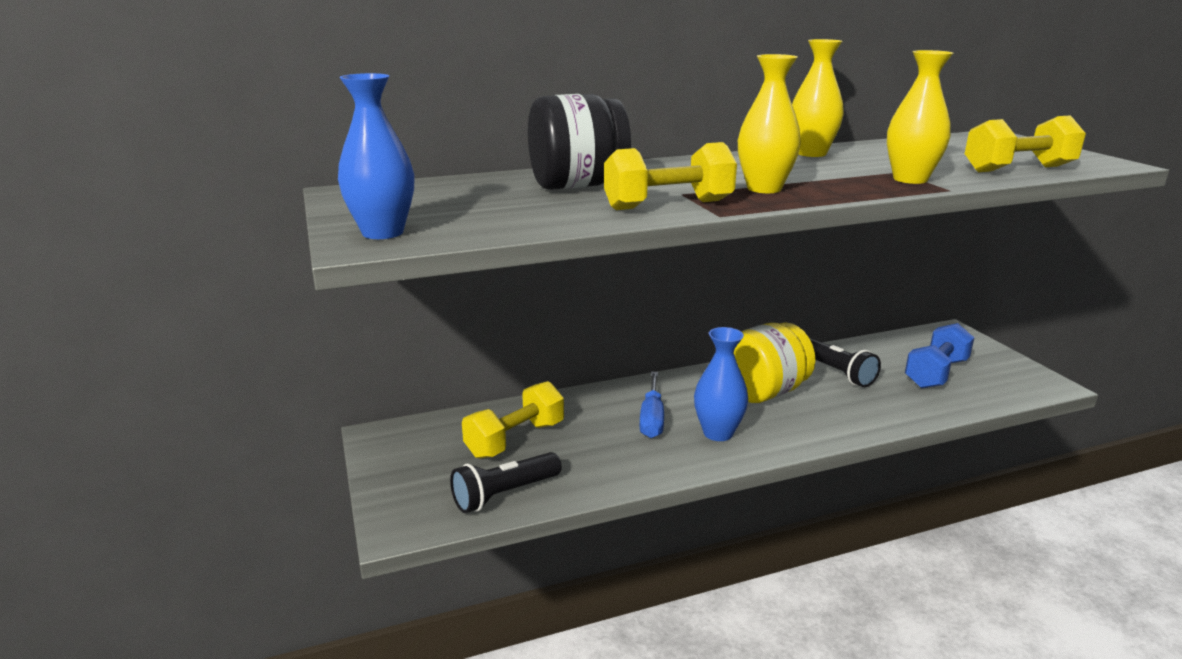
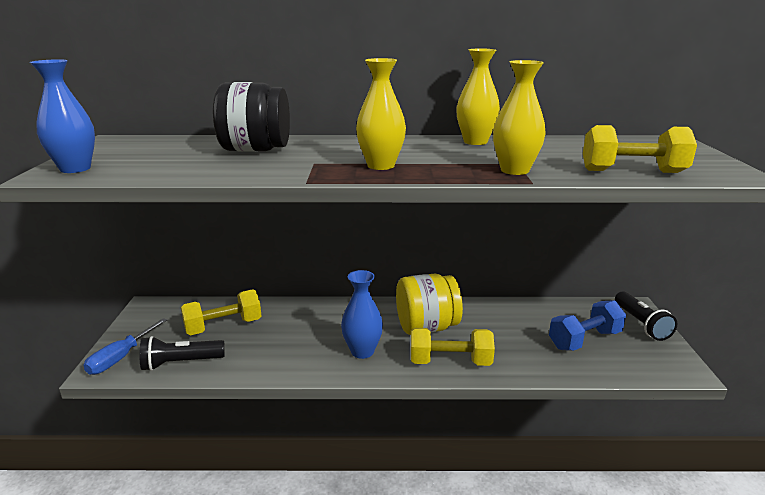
camera: 20 degrees right, 0 degrees up
yellow dumbbell [604,142,737,210] -> yellow dumbbell moved to [411,328,495,366]
blue screwdriver [640,372,664,438] -> blue screwdriver moved to [83,318,167,375]
black flashlight [809,338,881,387] -> black flashlight moved to [615,292,677,341]

